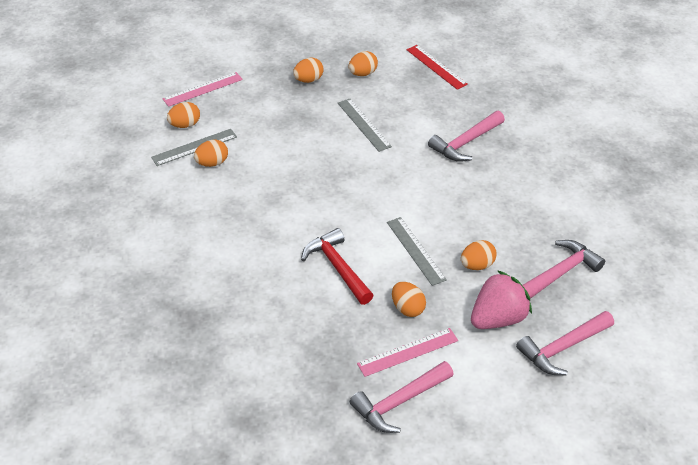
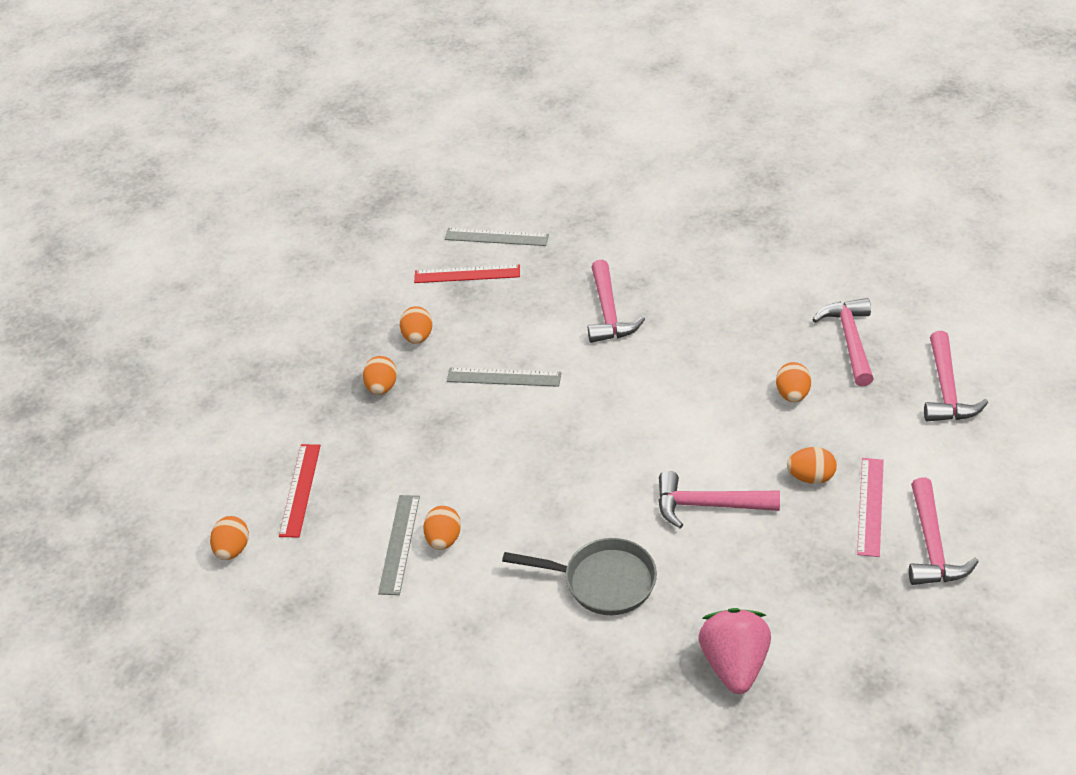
camera: 50 degrees left, 0 degrees up
pink ruler [162,72,243,107] -> red ruler [279,444,321,537]
orange egg [167,102,200,128] -> orange egg moved to [210,516,249,560]
red hammer [301,228,374,305] -> pink hammer [658,471,780,528]
grey ruler [387,217,447,286] -> grey ruler moved to [445,228,549,246]
pink strawberry [471,270,532,329] -> pink strawberry moved to [699,608,771,694]
none -> grey pan [502,538,657,615]

